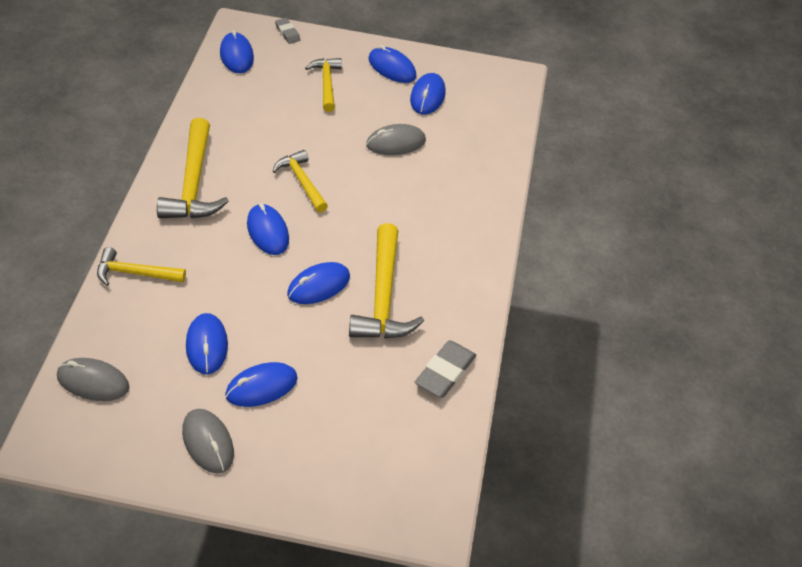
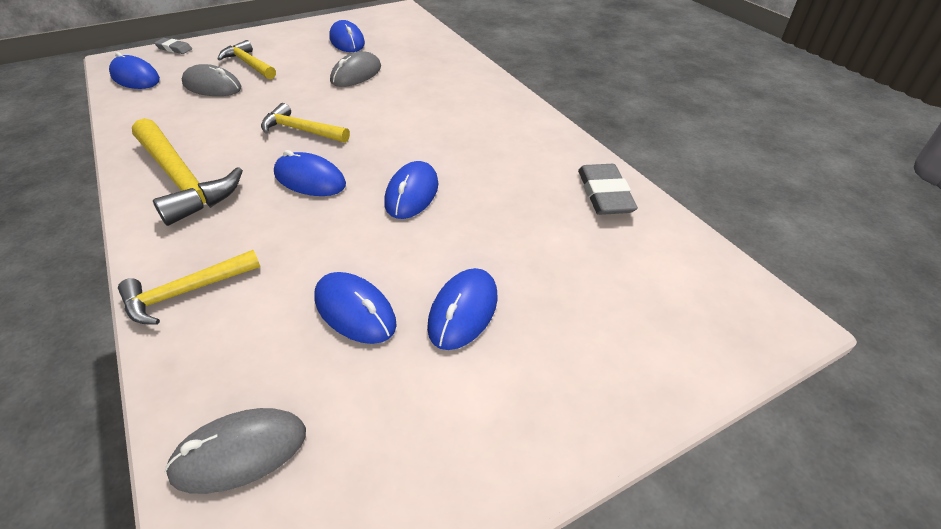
camera: 35 degrees left, 5 degrees down
grey mouse [182,409,234,474] -> grey mouse moved to [182,64,241,96]
yellow hammer [349,223,424,339] -> none
blue mouse [368,45,416,83] -> none

